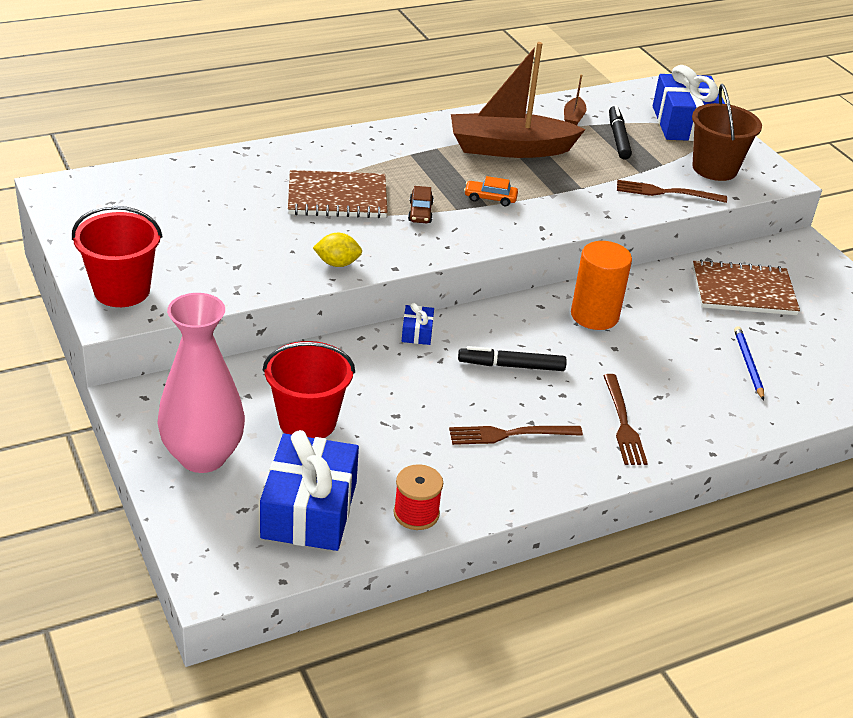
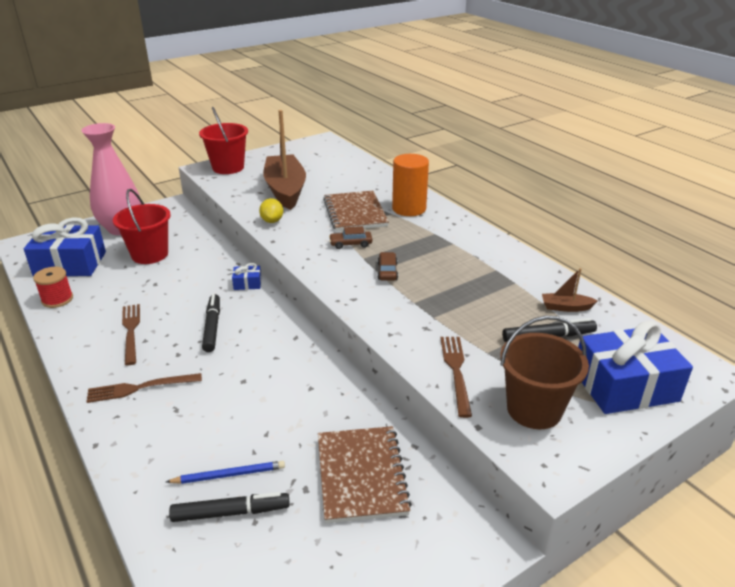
camera: 85 degrees right, 5 degrees down
brown boat [451,42,586,158] -> brown boat moved to [263,110,306,210]
orange car [464,176,518,206] -> brown car [378,252,398,281]
orange cylinder [571,241,632,330] -> orange cylinder moved to [392,154,429,216]
none -> black marker [169,492,290,522]

